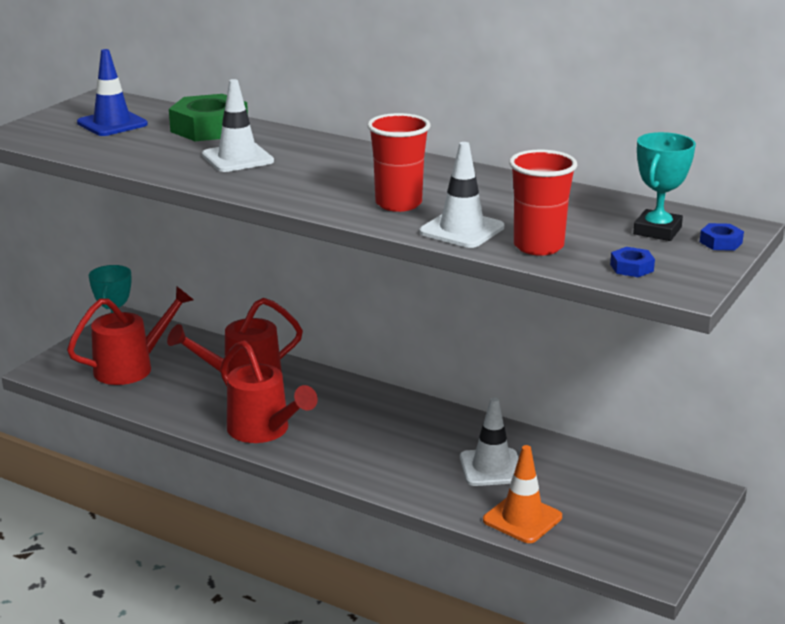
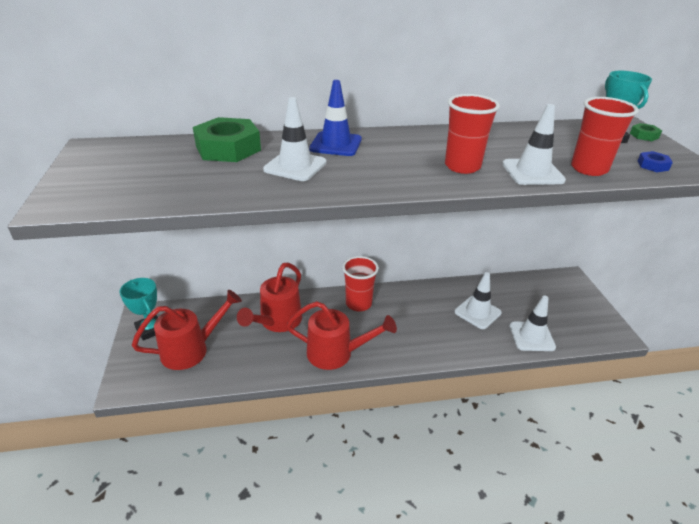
camera: 40 degrees left, 10 degrees up
red watering can [67,286,193,385] -> red watering can turned 45 degrees clockwise [132,290,242,370]
blue traffic cone [77,49,148,136] -> blue traffic cone moved to [309,80,362,156]
orange traffic cone [483,445,562,543] -> white traffic cone [509,295,556,351]
blue nut [700,223,744,251] -> green nut [630,123,662,141]
none -> red cup [342,256,379,312]

